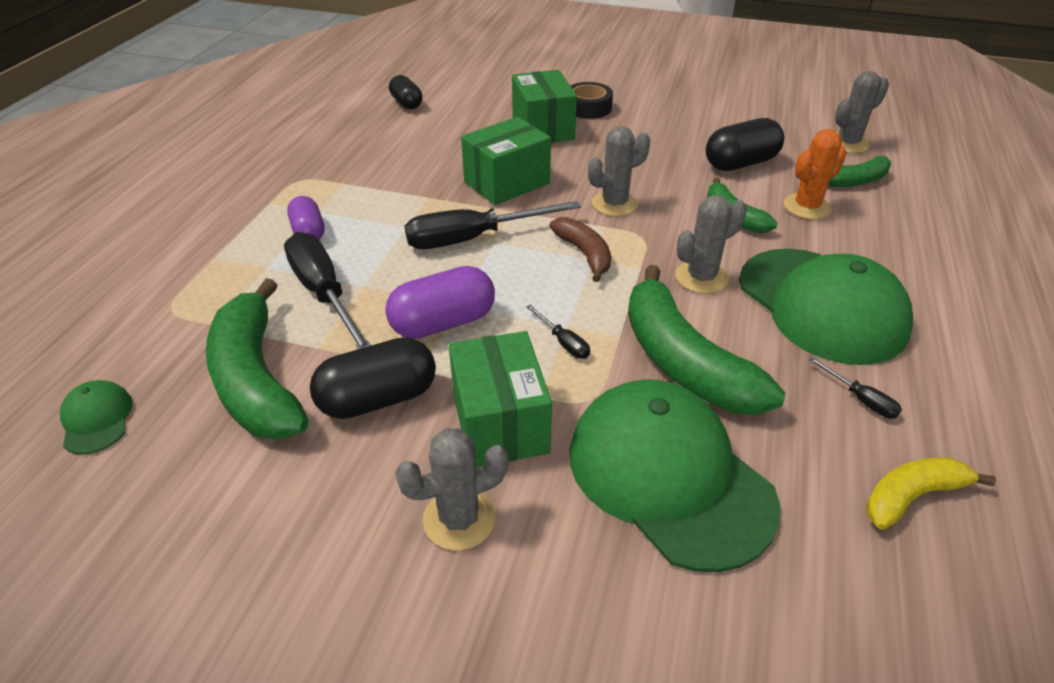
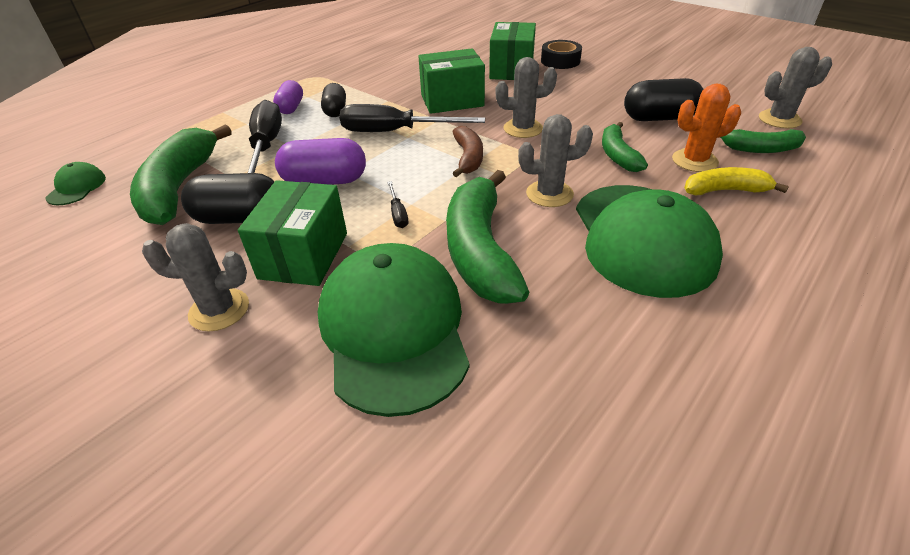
camera: 25 degrees right, 0 degrees up
black capsule [389,75,422,109] -> black capsule moved to [321,83,346,117]
black screwdriver [808,357,902,419] -> none
yellow banana [866,457,996,530] -> yellow banana moved to [684,167,789,195]

